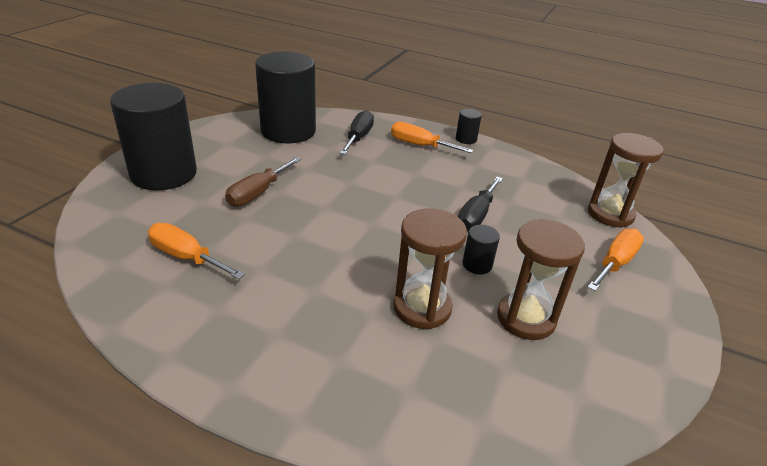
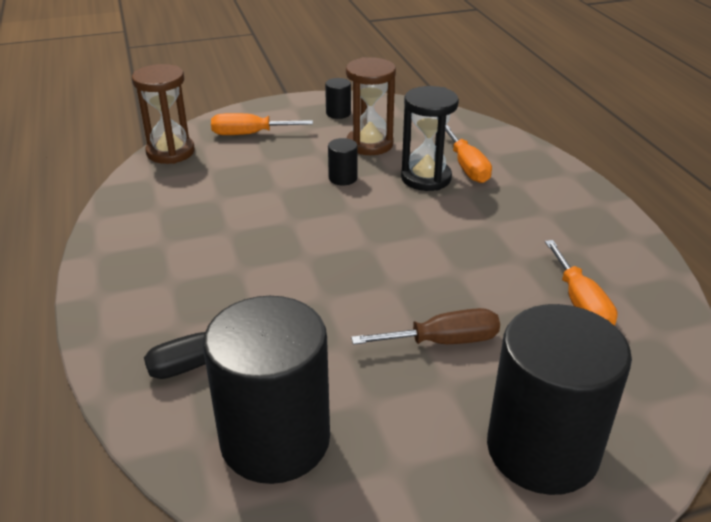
camera: 130 degrees left, 0 degrees up
orange screwdriver [391,122,473,153] -> orange screwdriver moved to [445,125,492,183]
brown hourglass [393,209,467,329] -> black hourglass [401,86,459,191]
black cylinder [456,109,482,144] -> black cylinder moved to [325,78,351,119]
black screwdriver [458,177,503,231] -> none

